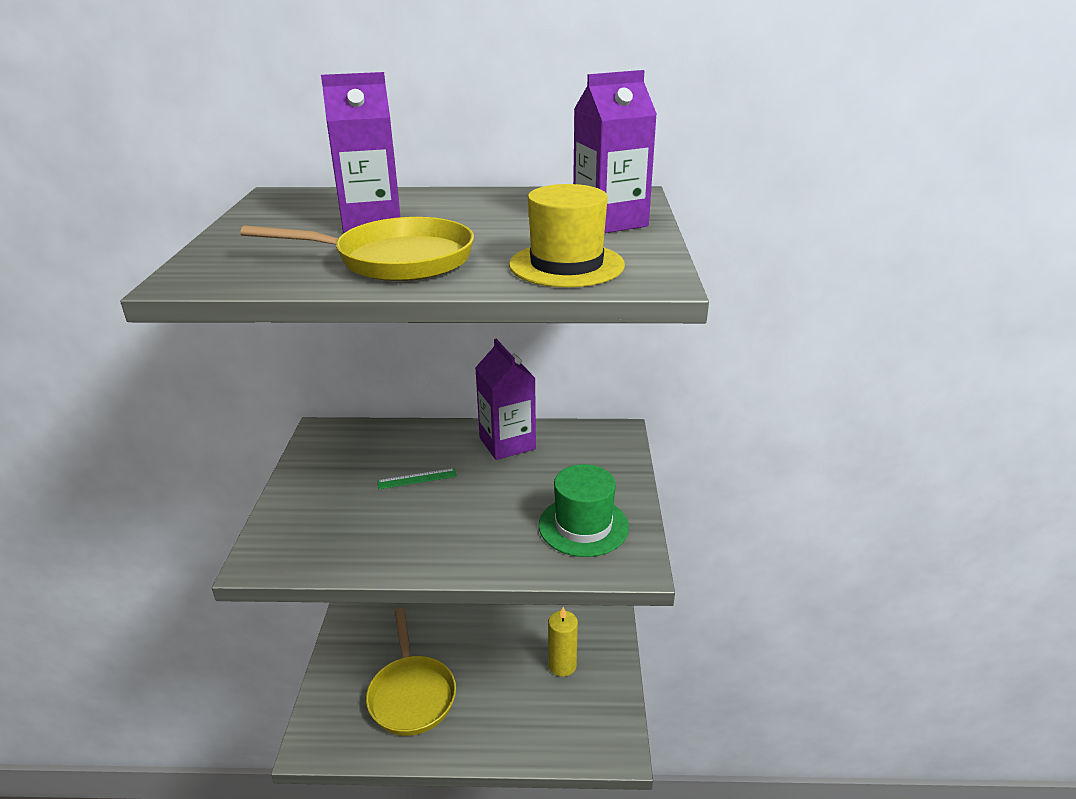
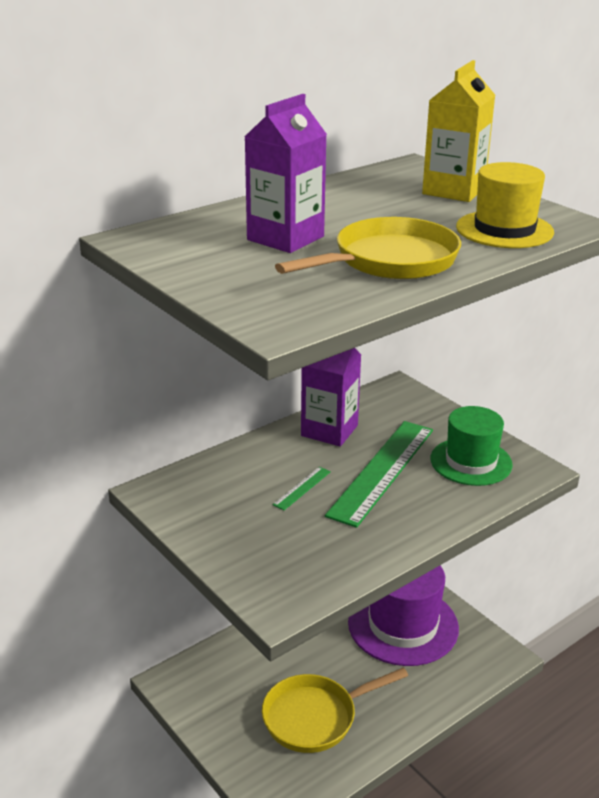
camera: 40 degrees left, 0 degrees up
yellow pan [366,608,456,736] -> yellow pan turned 120 degrees clockwise [262,668,408,753]
yellow candle [548,607,578,677] -> purple hat [348,565,459,666]
purple carton [573,70,657,233] -> yellow carton [422,60,495,202]
none -> green ruler [325,421,433,528]

